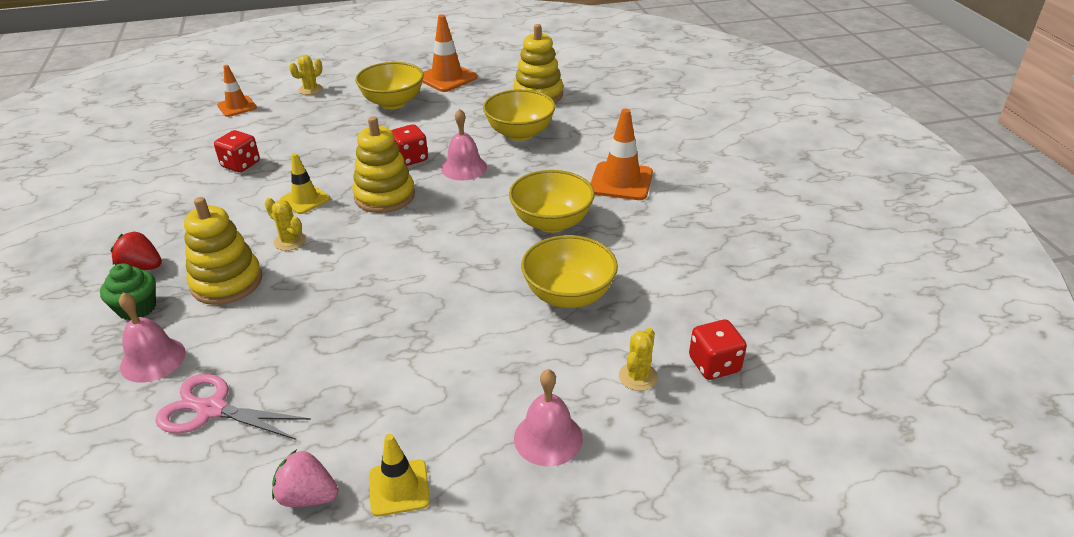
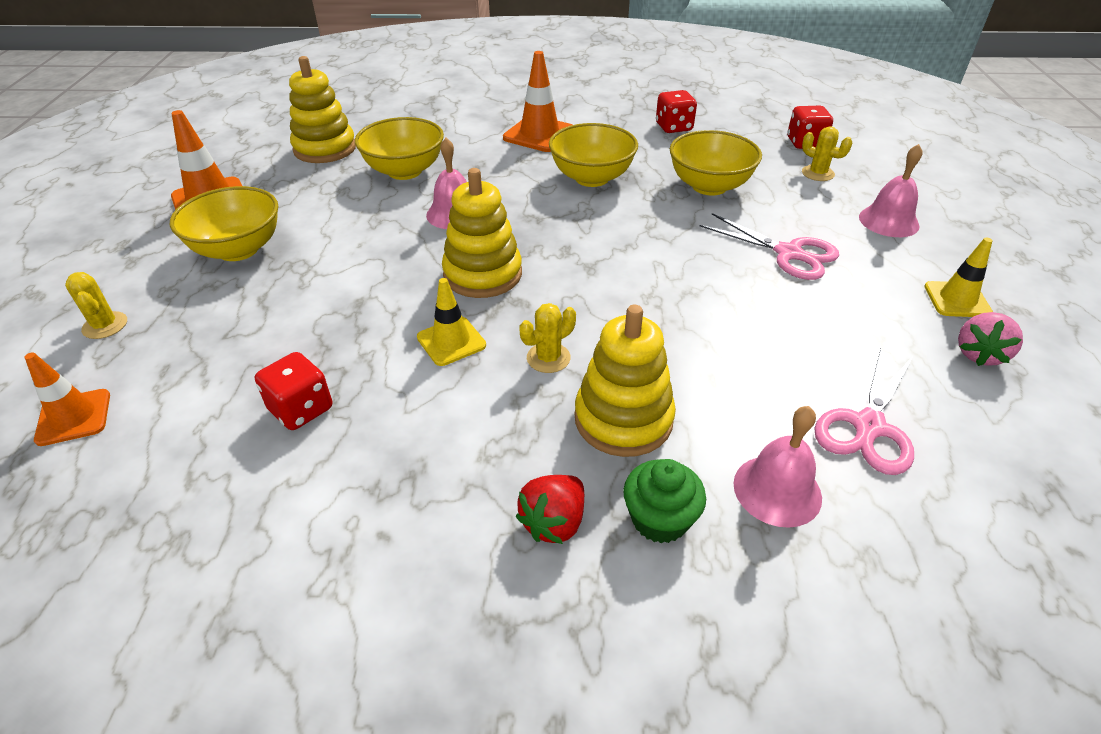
camera: 75 degrees left, 5 degrees up
red dice [391,124,428,166] -> red dice moved to [656,90,697,133]
none -> pink scissors [700,213,839,280]

